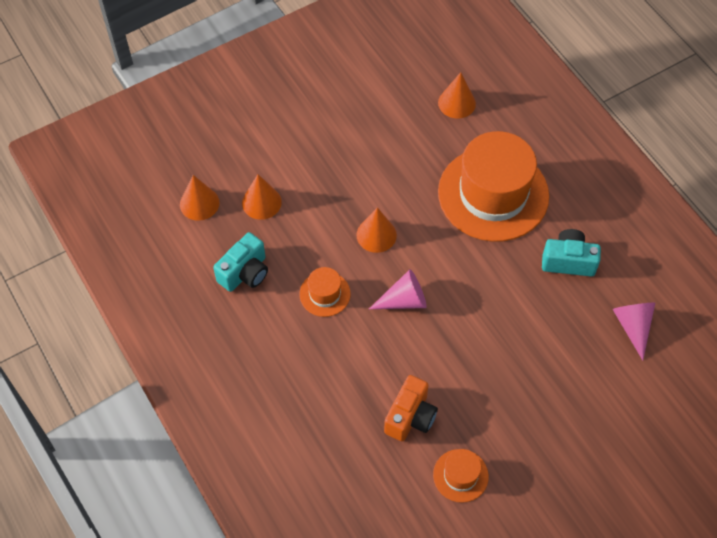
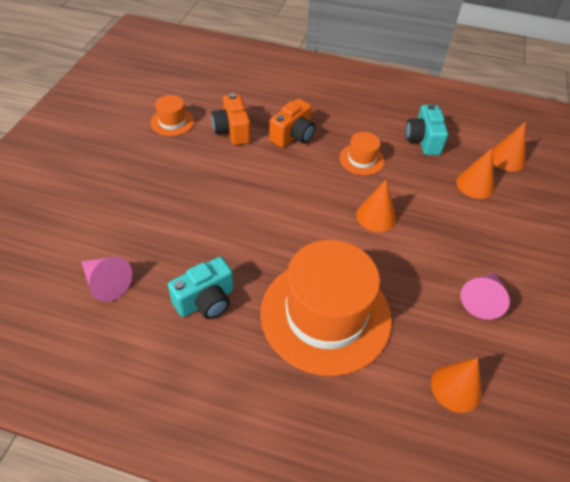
camera: 135 degrees right, 10 degrees down
pink cone [369,269,427,309] -> pink cone moved to [460,273,510,320]
none -> orange camera [269,99,315,148]

